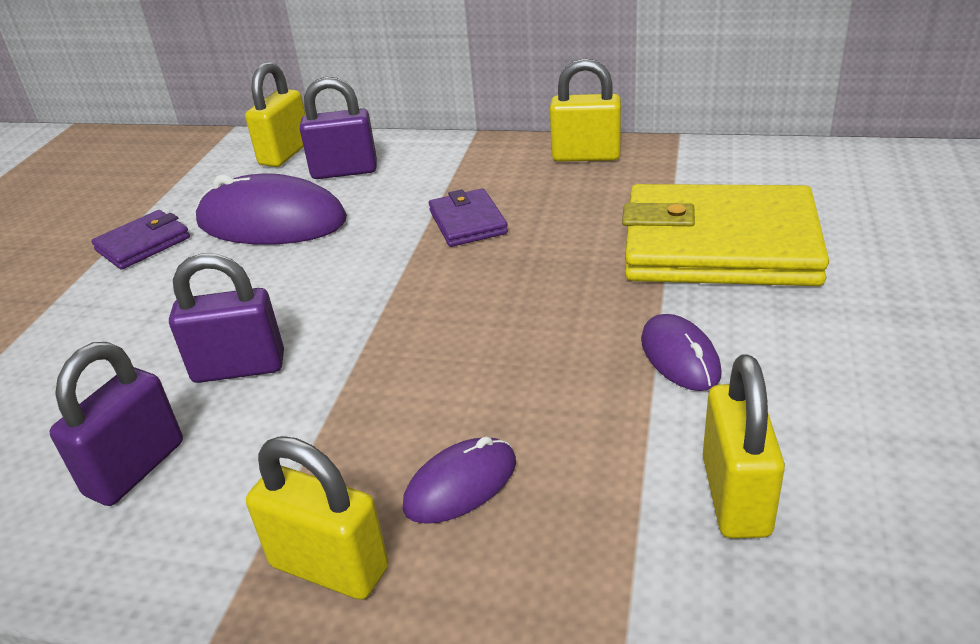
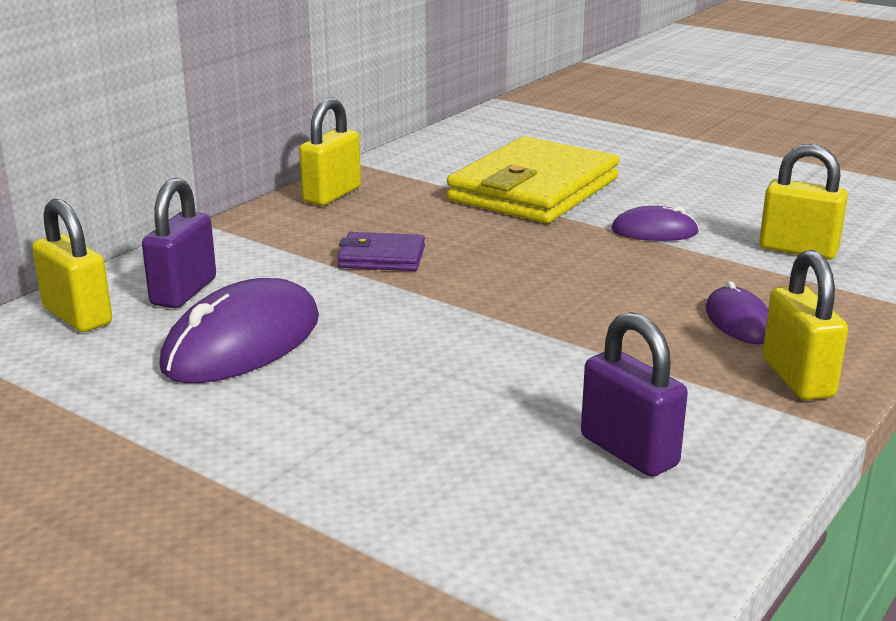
camera: 70 degrees left, 10 degrees down
purple wallet [91,210,190,270] -> none
purple padlock [169,253,284,383] -> none
yellow padlock [246,436,389,600] -> yellow padlock turned 60 degrees counterclockwise [762,250,848,400]

